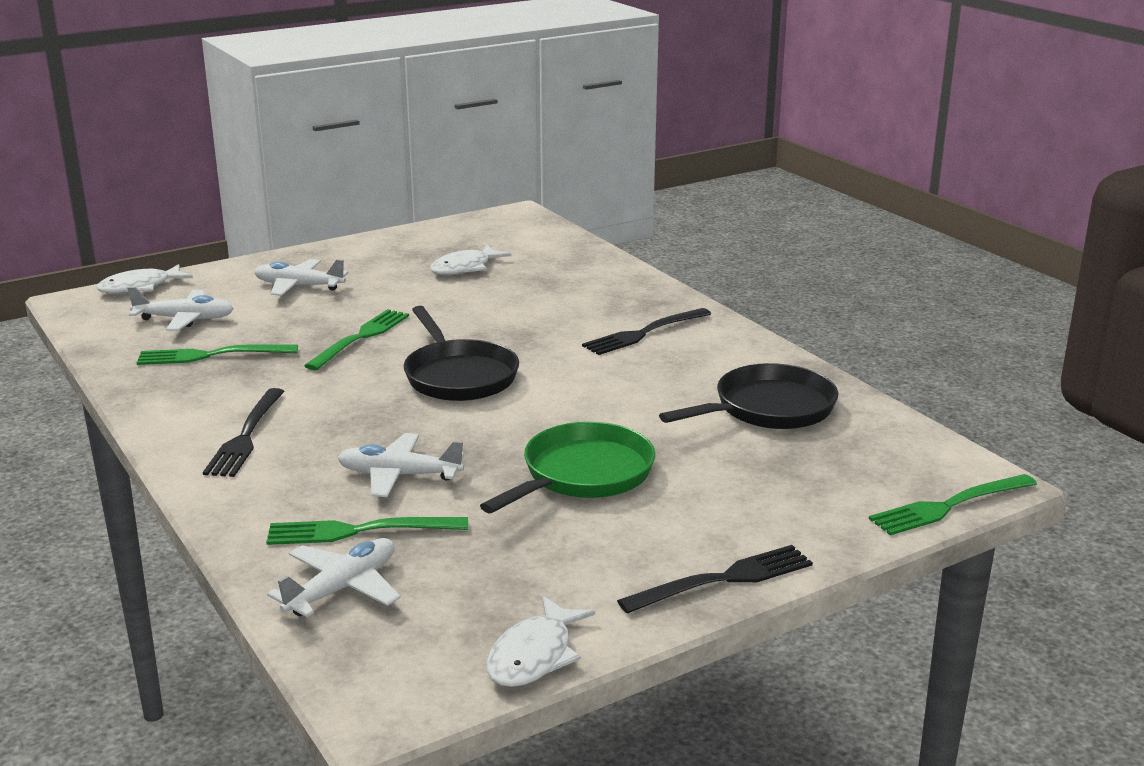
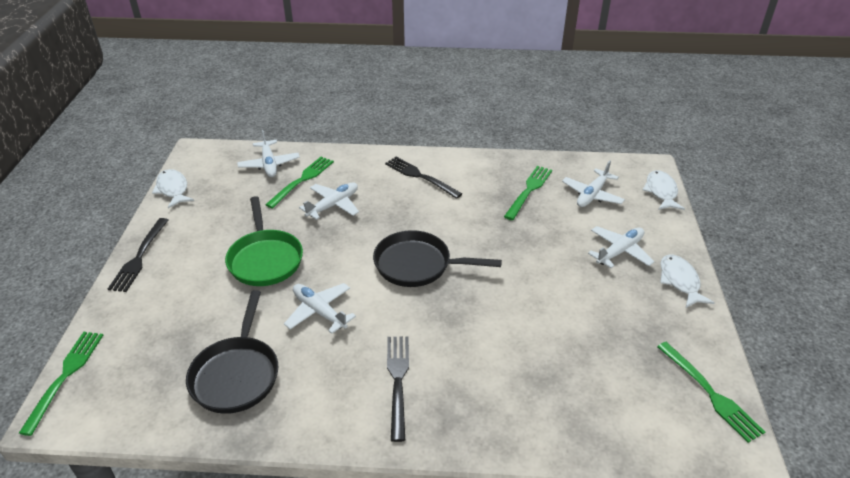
camera: 125 degrees right, 15 degrees up
green fork [304,309,409,370] -> green fork moved to [657,342,765,443]
white fish [430,245,511,275] -> white fish moved to [660,254,715,308]
none -> white plane [284,283,356,334]

